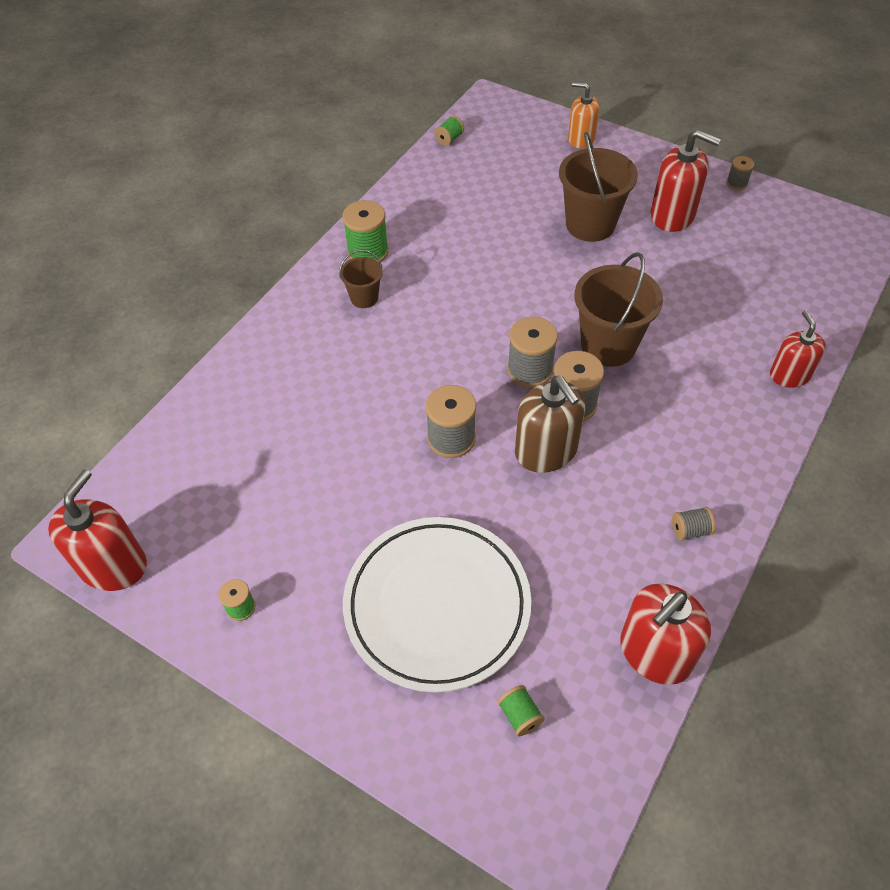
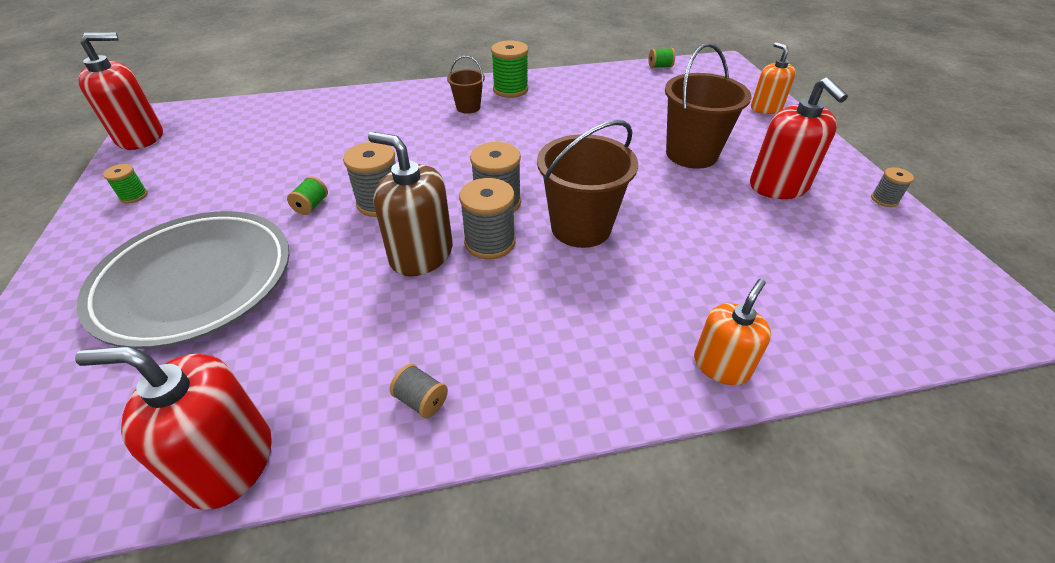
camera: 45 degrees right, 10 degrees down
white plate [343,517,531,693] -> grey plate [76,211,289,349]
green spool [498,685,545,736] -> green spool moved to [287,176,328,215]
brown soap dispenser [515,376,586,473] -> brown soap dispenser turned 105 degrees clockwise [368,132,453,276]
red soap dispenser [770,311,826,388] -> orange soap dispenser [694,279,771,385]

